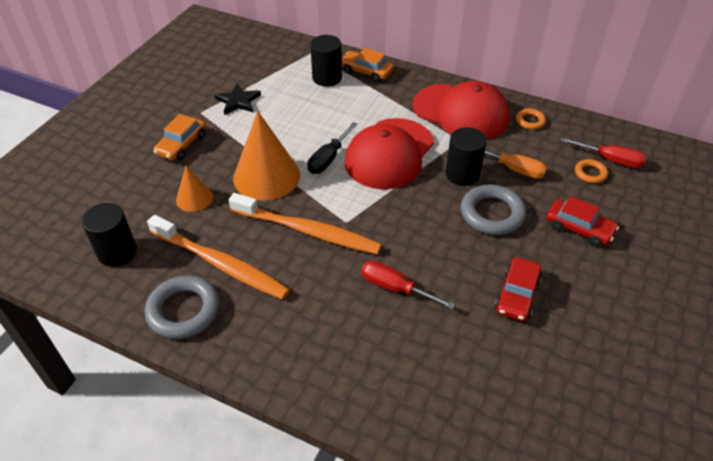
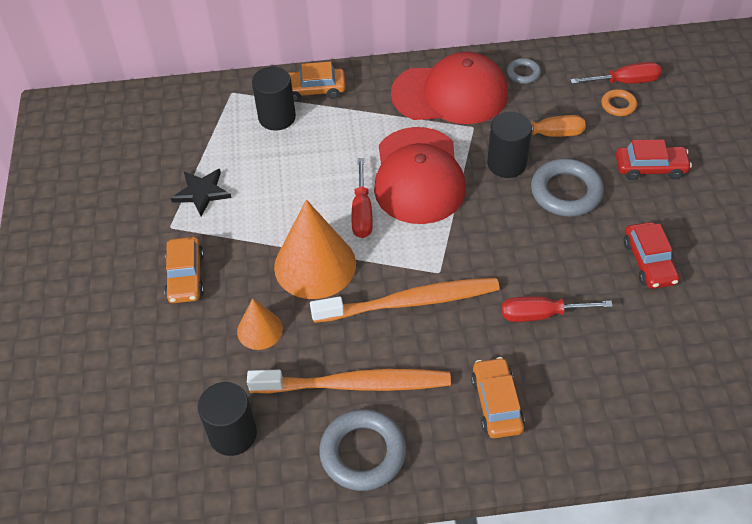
camera: 30 degrees left, 5 degrees up
black screwdriver [307,122,358,174] -> red screwdriver [351,158,373,238]
orange ring [516,108,546,130] -> grey ring [507,58,541,84]
none -> orange car [471,357,525,438]

